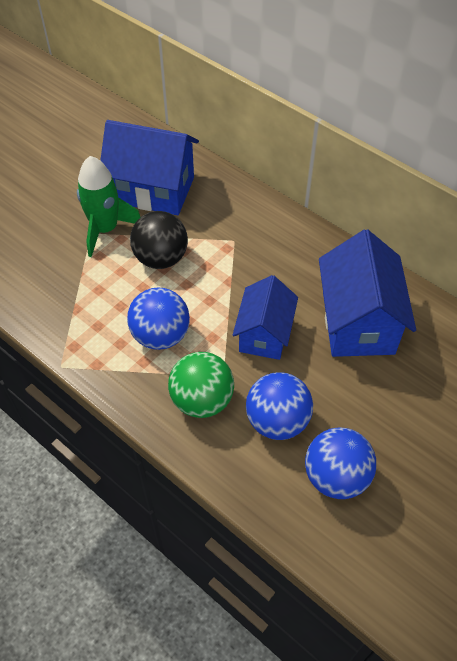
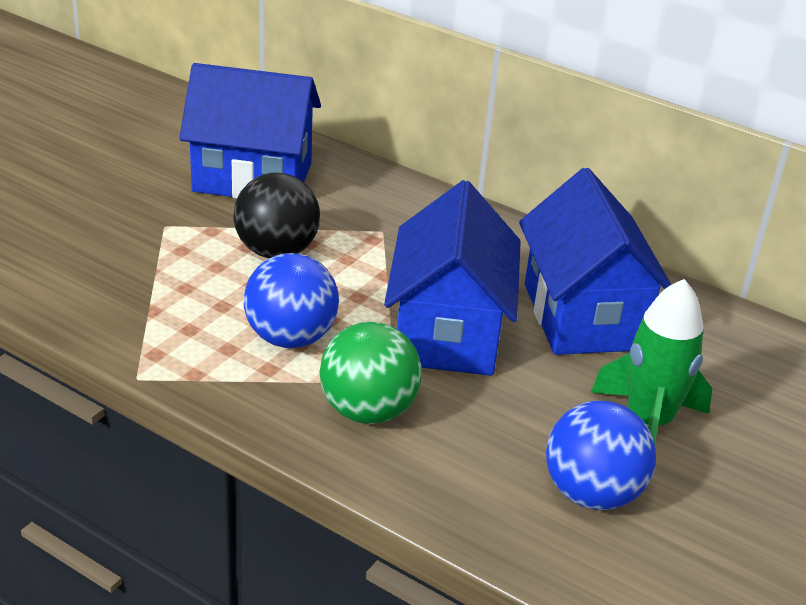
camera: 10 degrees left, 20 degrees down
green rocket [77,156,140,257] -> green rocket moved to [591,279,712,444]
blue house [233,275,298,360] -> blue house [384,180,521,376], size x1.52
blue ball [246,372,313,440] -> none

